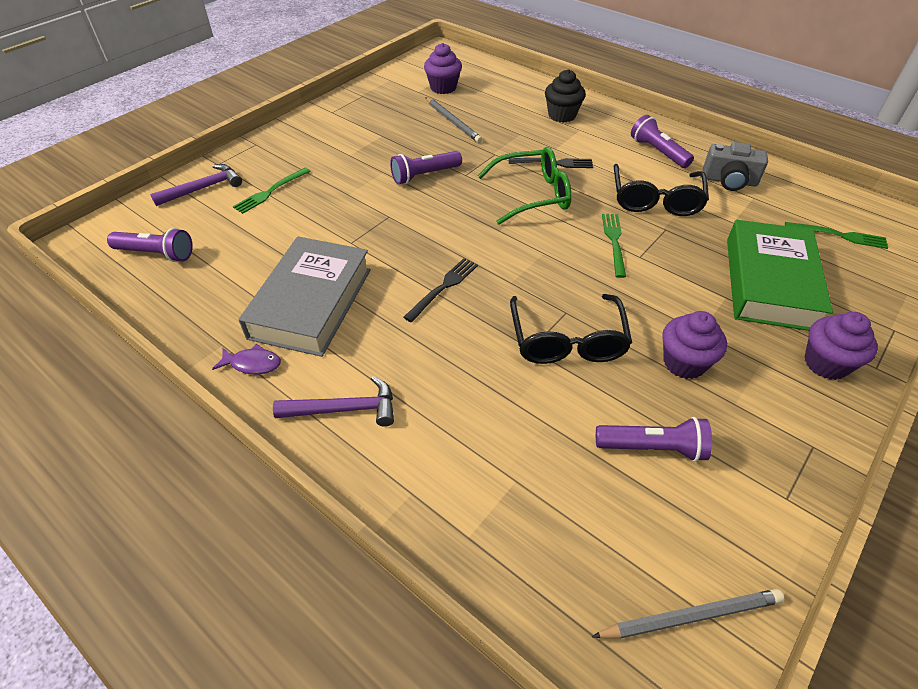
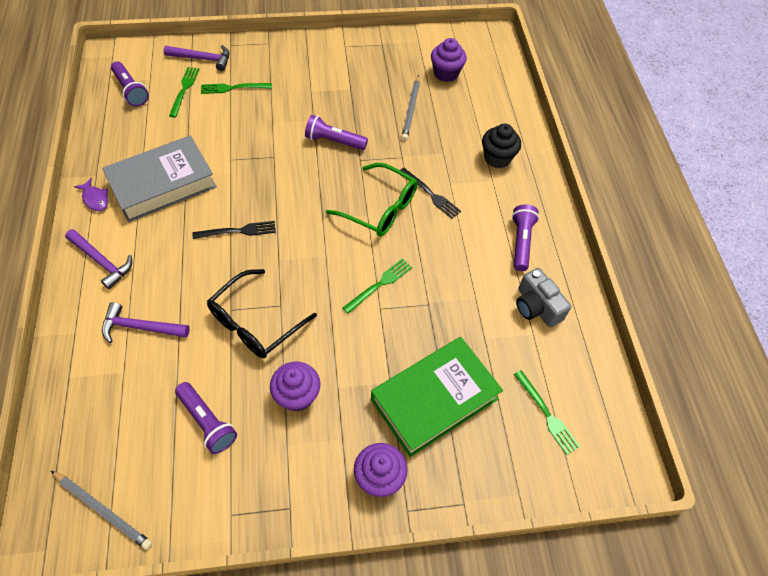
camera: 40 degrees right, 10 degrees up
black glasses [614,164,709,216] -> none
none -> purple hammer [102,302,190,343]
none -> green fork [169,67,199,118]

